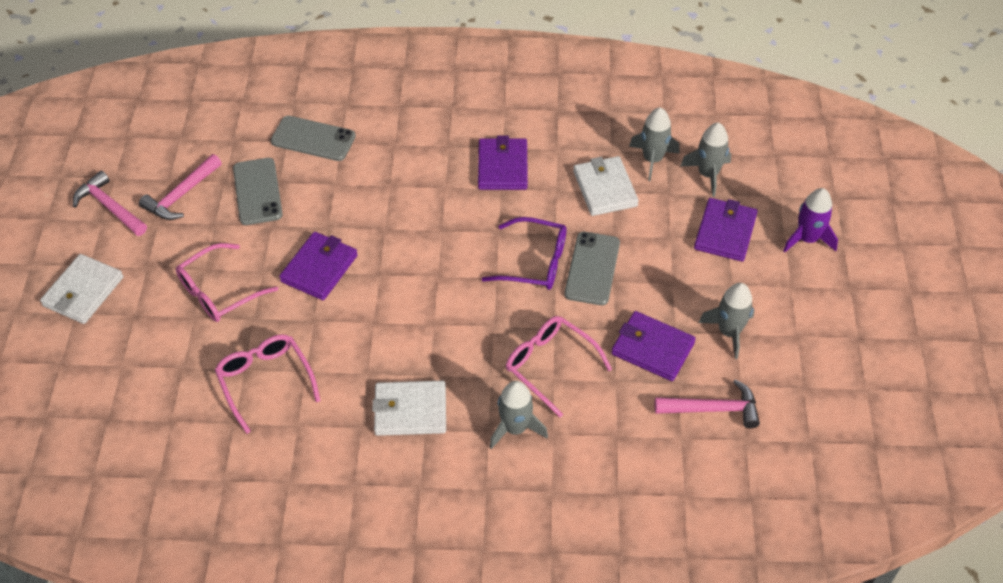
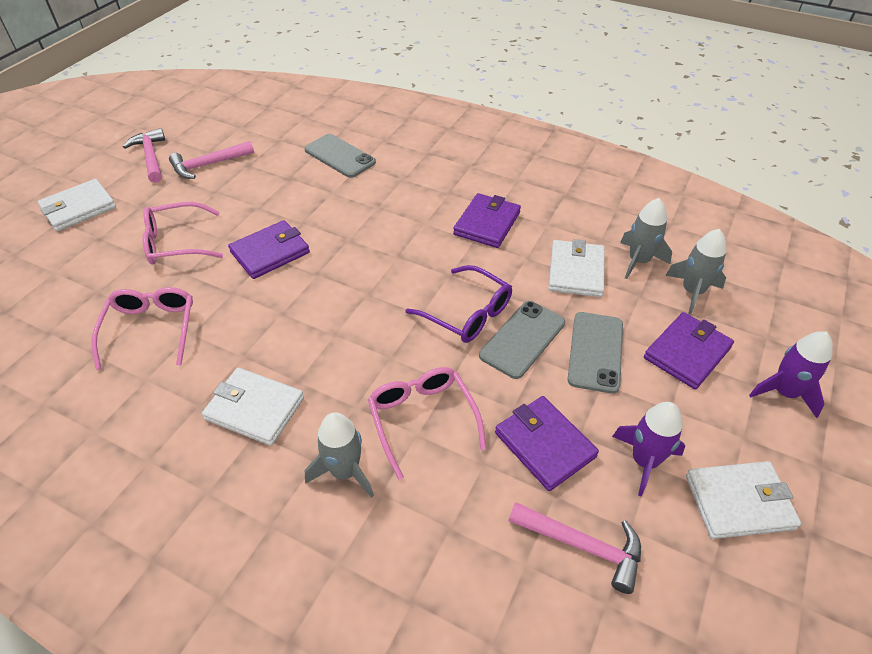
camera: 25 degrees right, 5 degrees down
grey phone [233,158,283,225] -> grey phone moved to [567,312,623,394]
grey rocket [698,283,755,359] -> purple rocket [612,402,685,497]
none -> white wallet [686,461,801,539]

